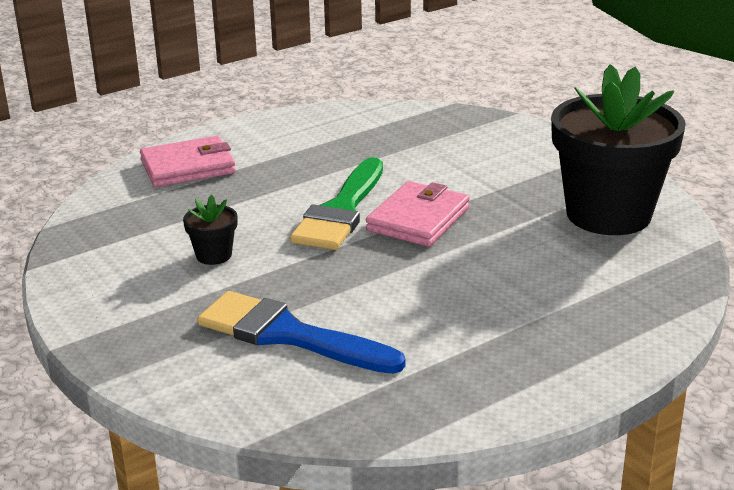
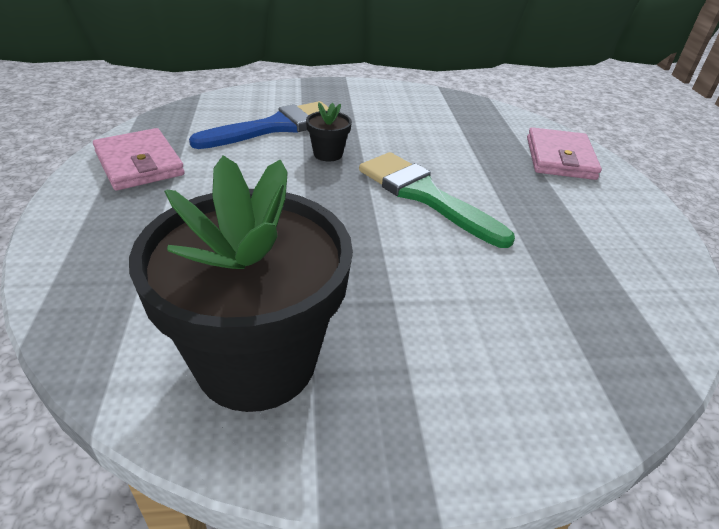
camera: 115 degrees right, 10 degrees up
black flower pot [183,195,237,265] -> black flower pot moved to [306,102,352,161]
pink wallet [366,181,470,247] -> pink wallet moved to [93,128,185,190]

